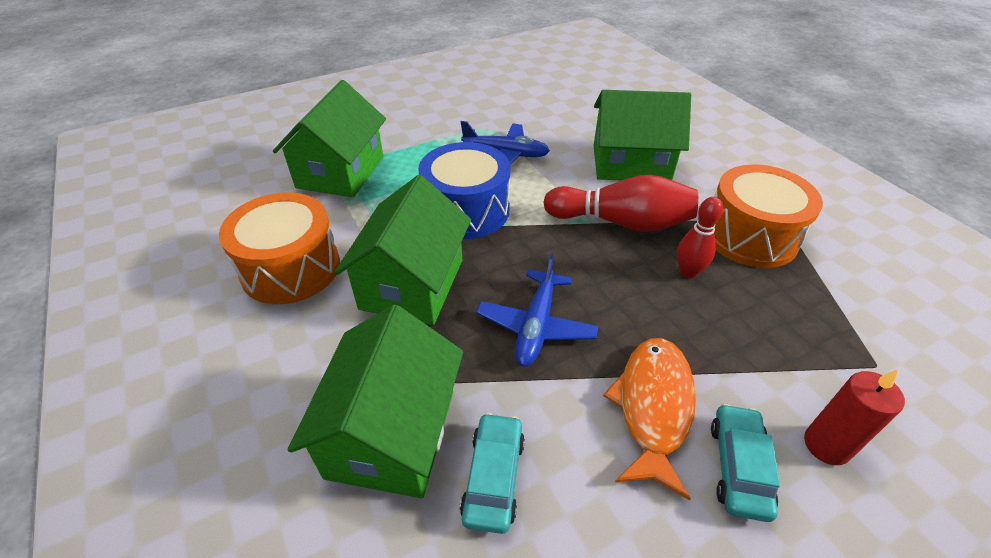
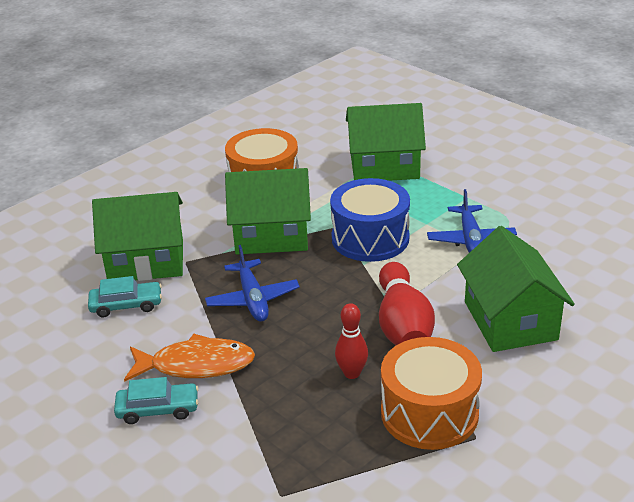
camera: 75 degrees right, 10 degrees down
blue plane [476,253,598,367] -> blue plane turned 105 degrees counterclockwise [205,245,300,322]
red candle [804,369,905,465] -> none

